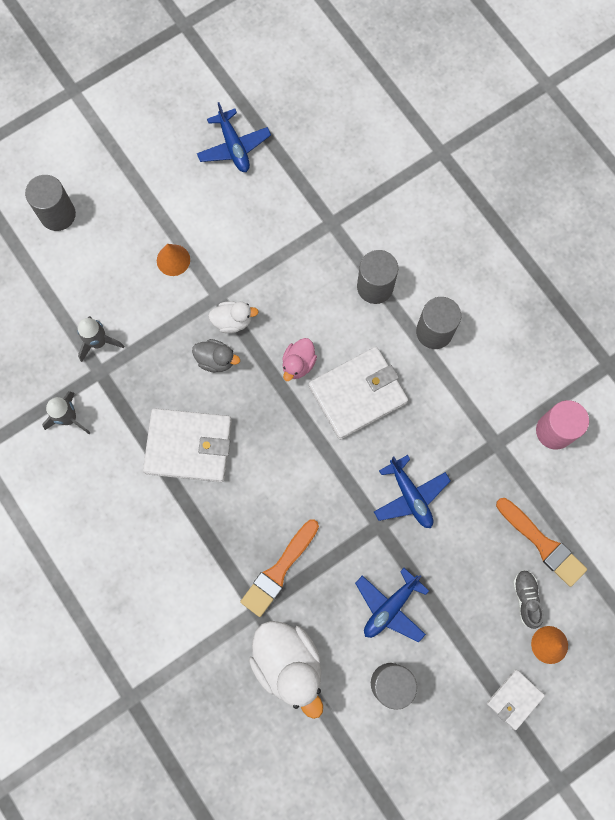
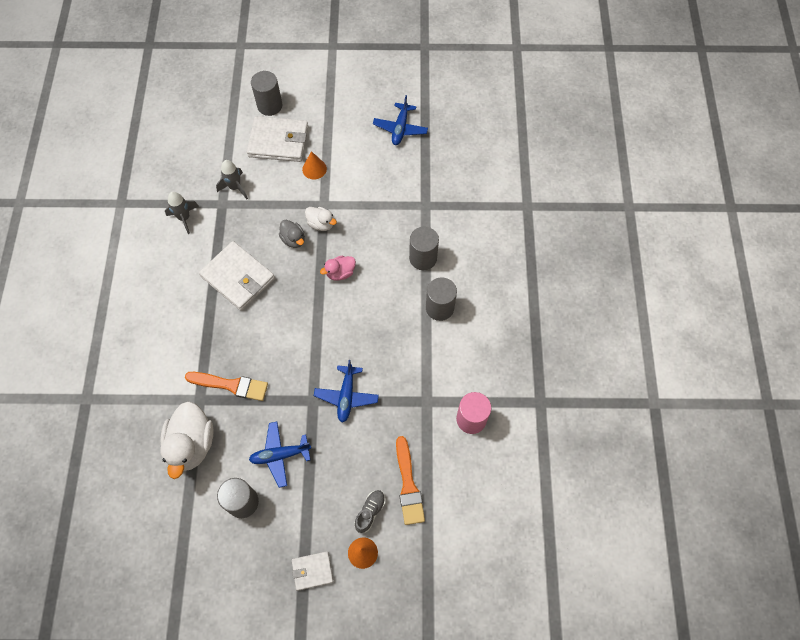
camera: 35 degrees right, 10 degrees down
orange brush [240,519,319,617] -> orange brush turned 150 degrees counterclockwise [185,372,268,401]
white wallet [308,347,408,440] -> white wallet moved to [247,116,308,162]

